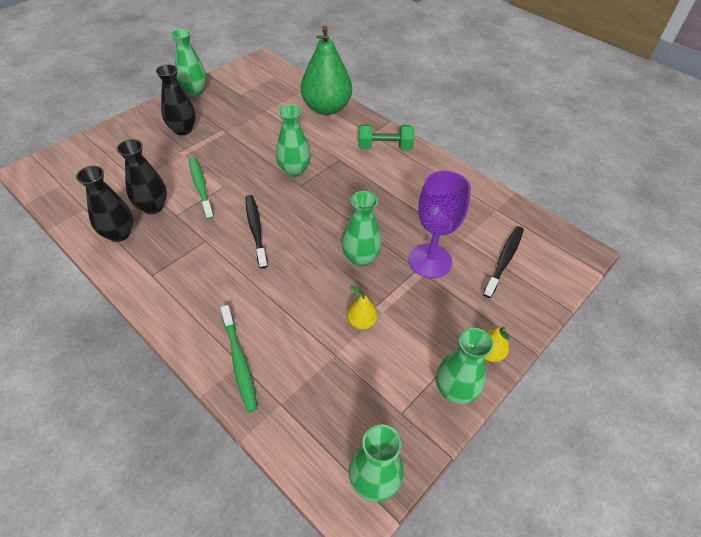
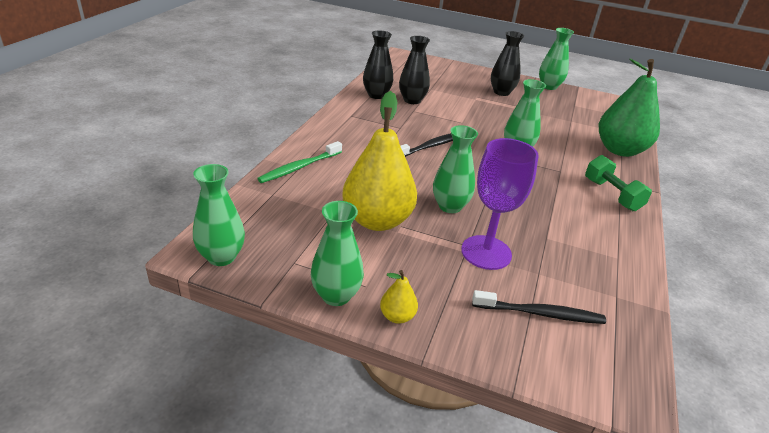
camera: 65 degrees right, 15 degrees down
green toothbrush [189,157,214,219] -> none
yellow pear [347,285,378,330] -> yellow pear [342,91,417,231], size x2.38

